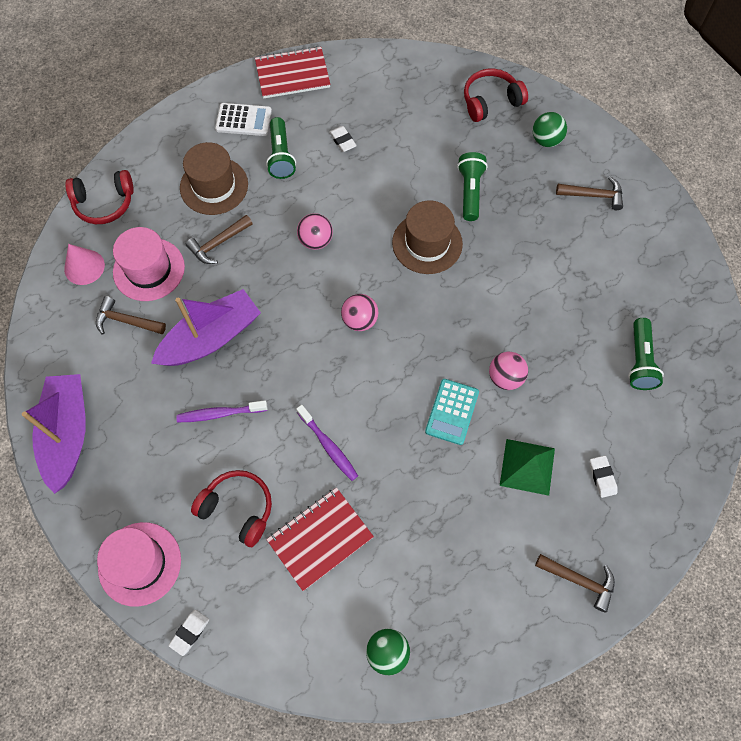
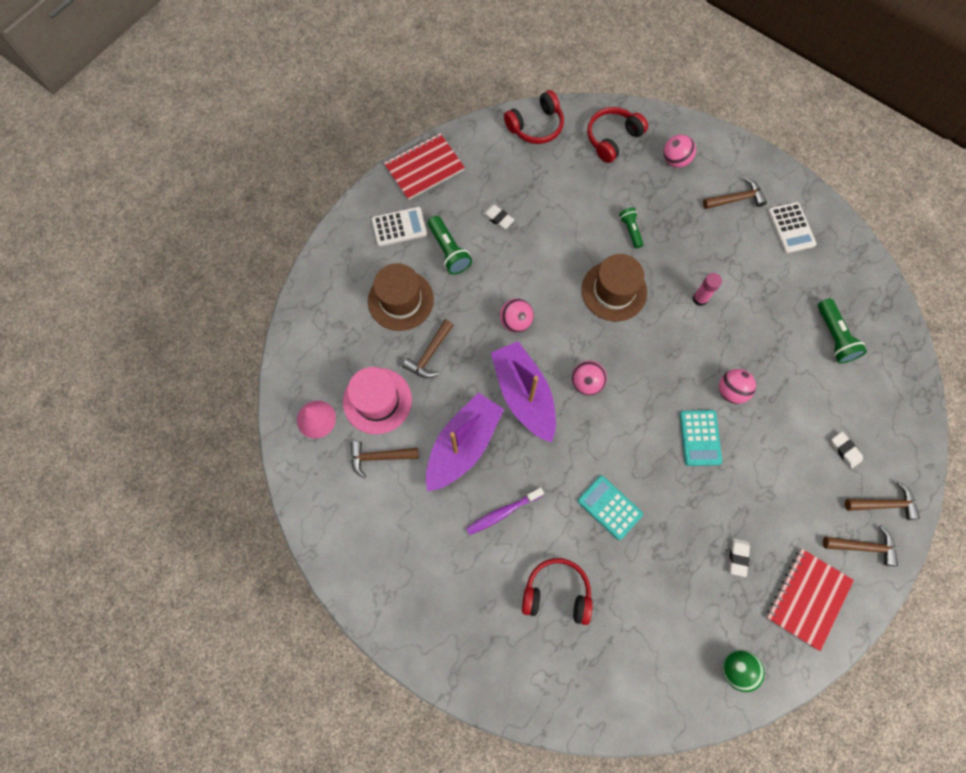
camera: 20 degrees left, 5 degrees up
purple boat [22,374,86,494] -> purple boat moved to [491,341,556,443]
red headphones [65,170,134,224] -> red headphones moved to [504,90,564,144]
pink hat [97,522,181,607] -> none
white eraser [169,610,209,656] -> white eraser moved to [729,538,750,577]
red notebook [266,488,374,591] -> red notebook moved to [766,549,854,651]
purple toothbrush [296,405,358,481] -> turquoise calculator [577,475,643,540]
green flashlight [457,152,487,221] -> green flashlight [619,208,644,249], size x0.64
green pyramid [500,439,555,496] -> none
green ball [533,112,567,147] -> pink ball [663,134,696,168]
none -> pink glue stick [693,273,722,306]
none -> white calculator [768,202,817,253]
none -> brown hammer [845,482,920,520]

